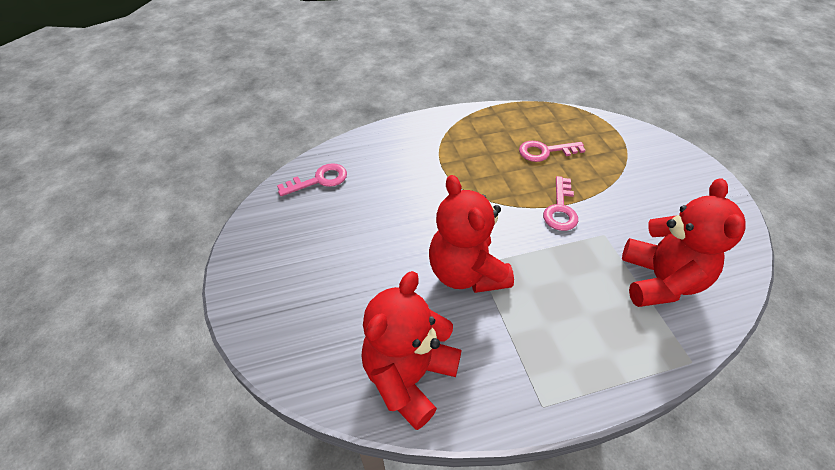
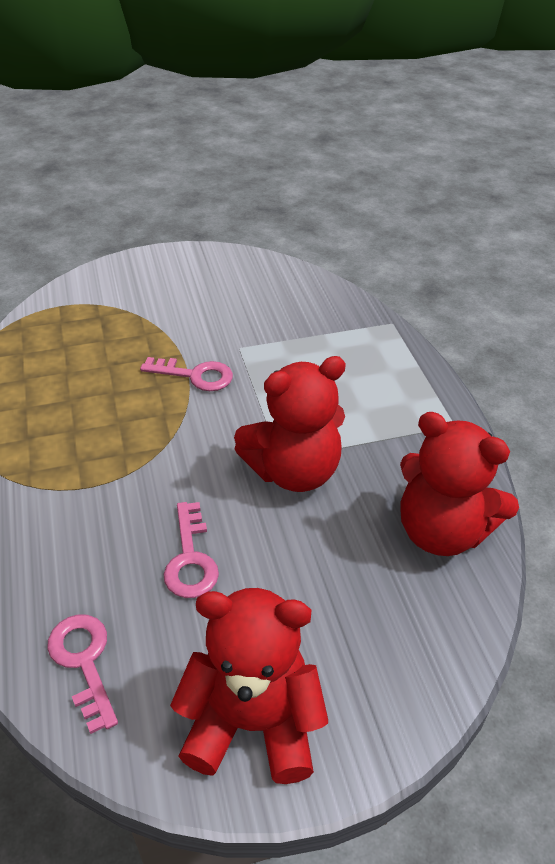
camera: 90 degrees left, 5 degrees down
pink key [519,141,585,162] -> pink key moved to [164,502,219,598]
red teddy bear [622,178,746,307] -> red teddy bear moved to [170,588,328,784]

